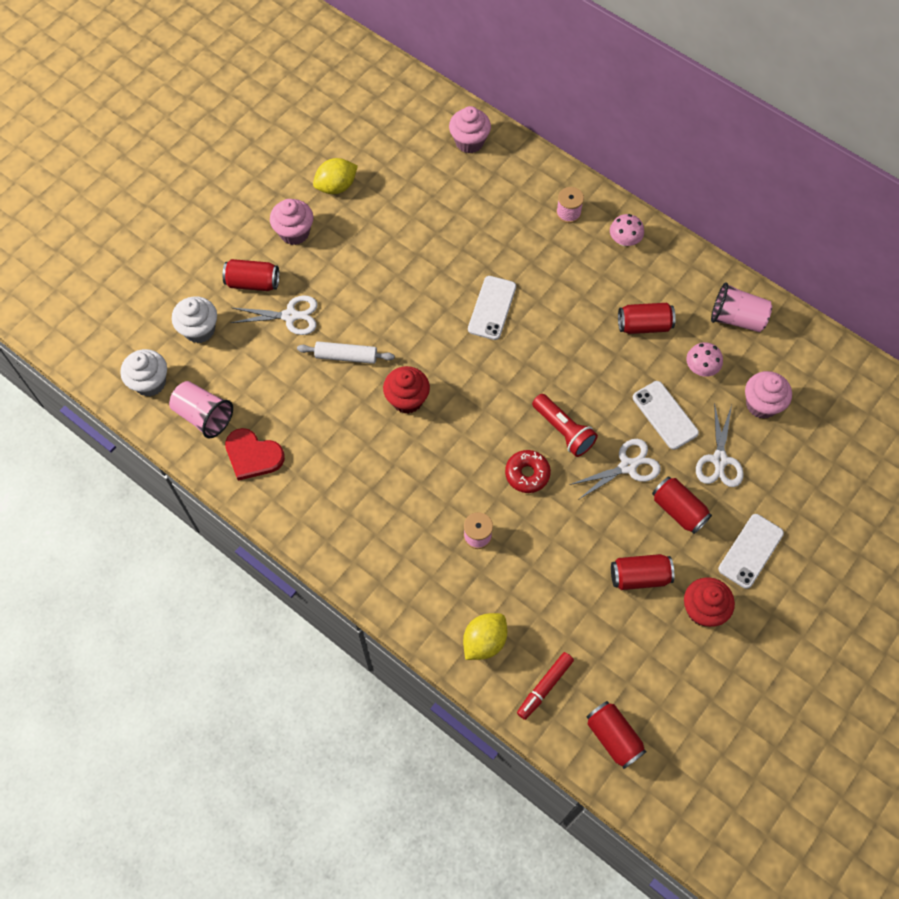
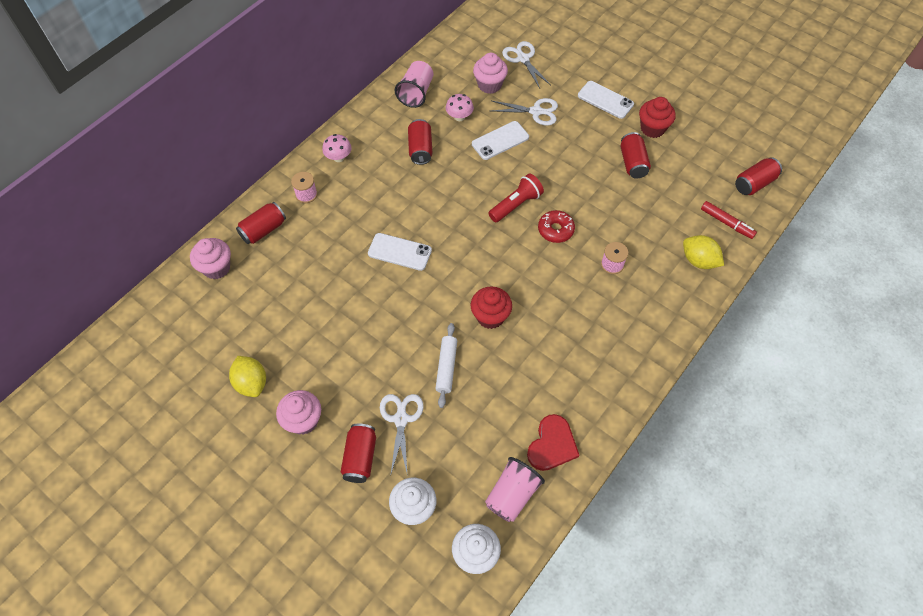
camera: 90 degrees left, 5 degrees down
white scissors [569,439,661,500] -> white scissors moved to [502,41,551,88]
red can [652,476,712,534] -> red can moved to [236,202,286,244]

